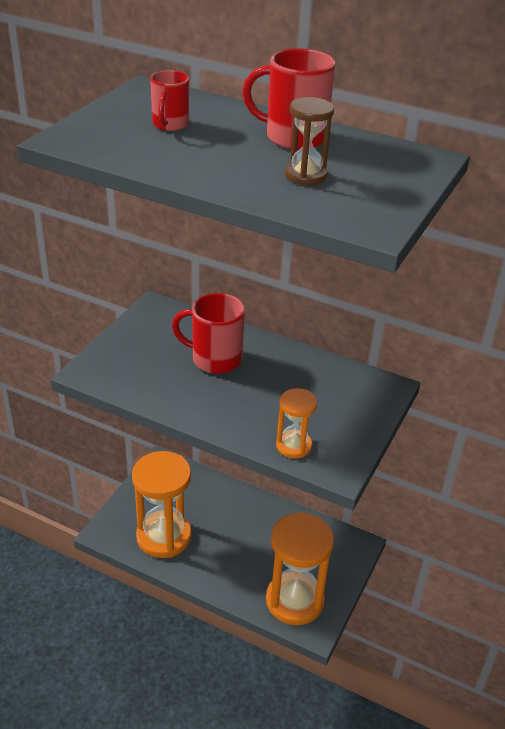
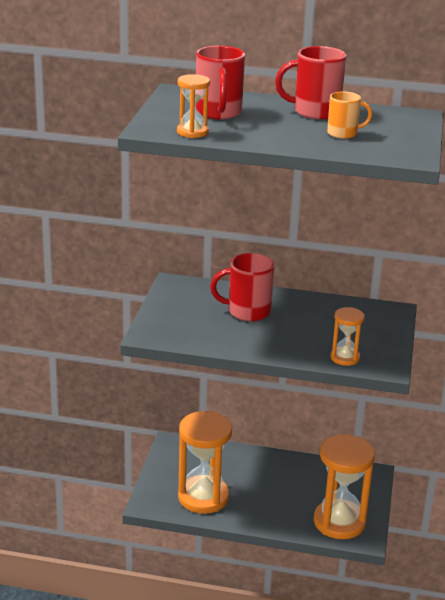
camera: 15 degrees left, 10 degrees down
red mug [150,70,189,131] -> red mug [196,46,245,120], size x1.62
brown hourglass [285,97,334,185] -> orange mug [327,92,372,139]
none -> orange hourglass [177,74,210,138]

